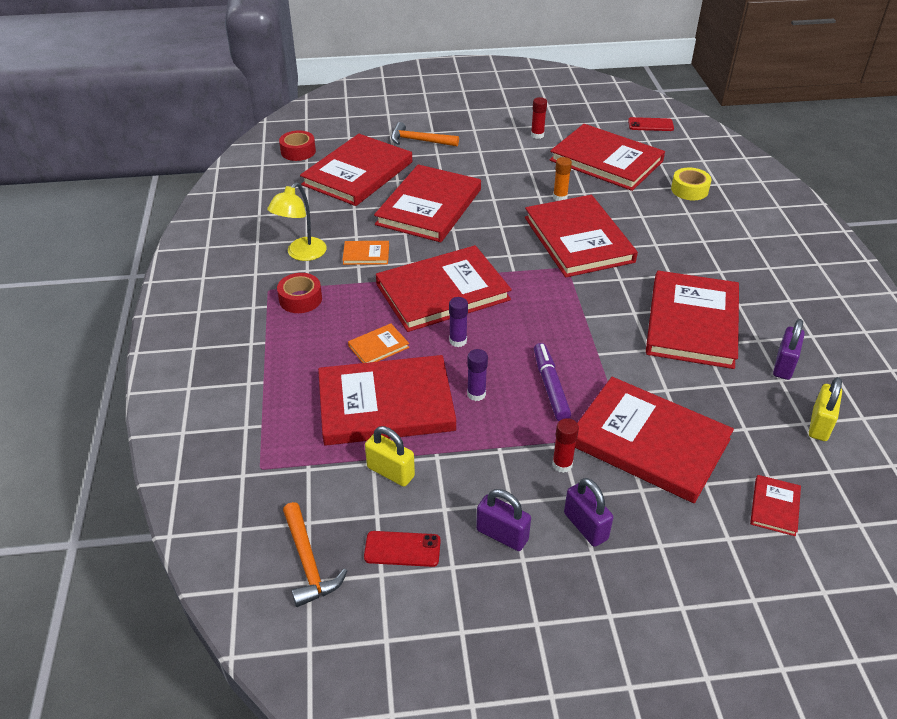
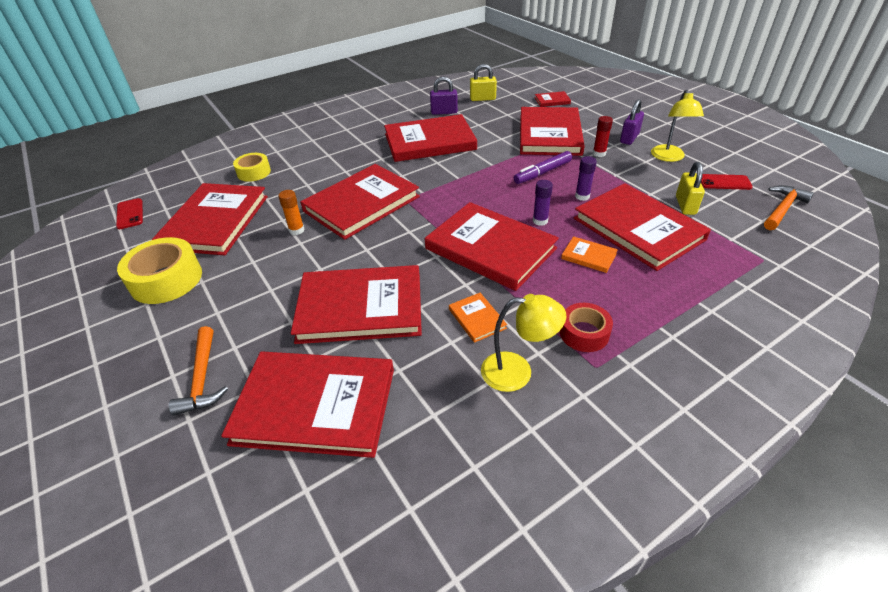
camera: 115 degrees left, 0 degrees up
red tape [279,130,316,161] -> none
red phone [364,531,441,567] -> red phone turned 60 degrees counterclockwise [701,174,753,190]
purple padlock [476,489,531,551] -> yellow lamp [651,90,704,162]
red glue stick [531,97,547,139] -> yellow tape [117,237,202,304]

